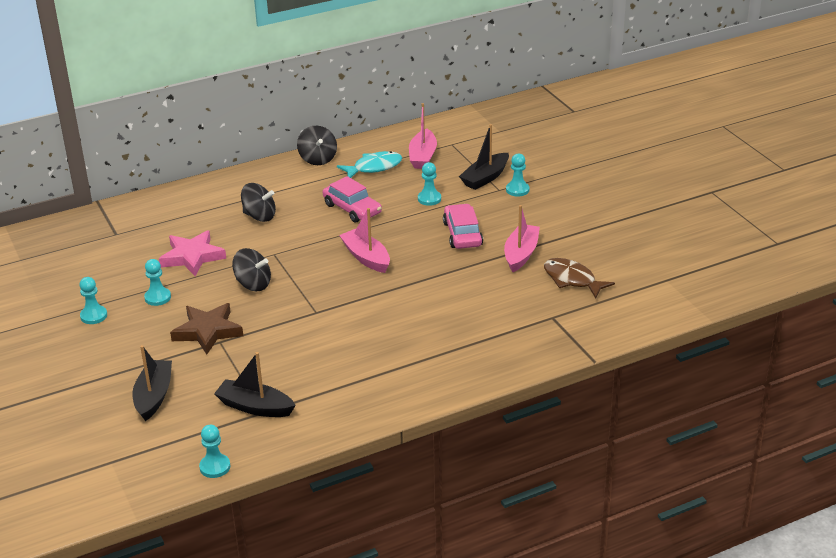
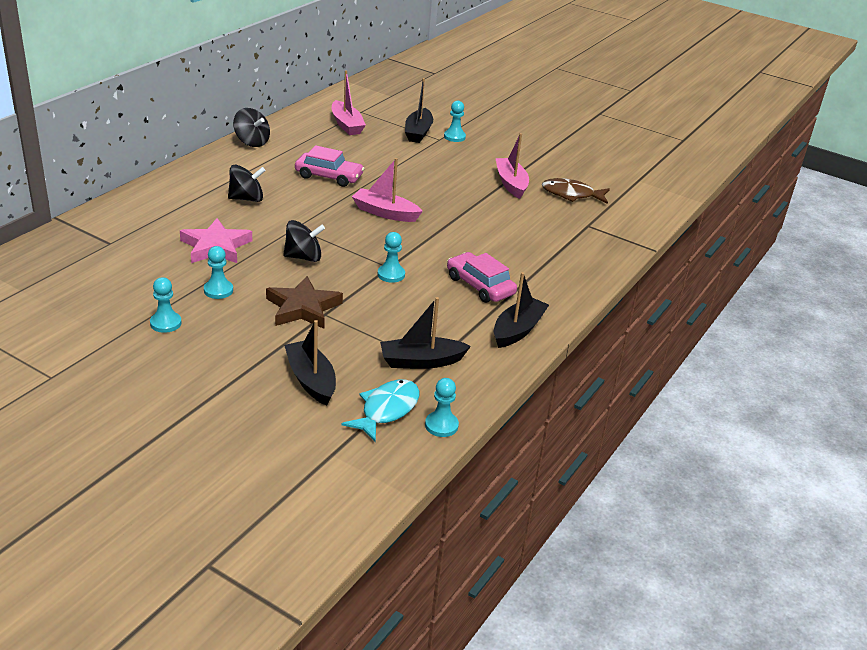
camera: 35 degrees left, 0 degrees up
turquoise fish [337,151,402,178] -> turquoise fish moved to [342,379,420,442]
turquoise pawn [418,162,441,206] -> turquoise pawn moved to [378,232,405,283]
pink car [443,204,483,249] -> pink car moved to [447,252,517,303]
none -> black boat [494,272,549,348]

